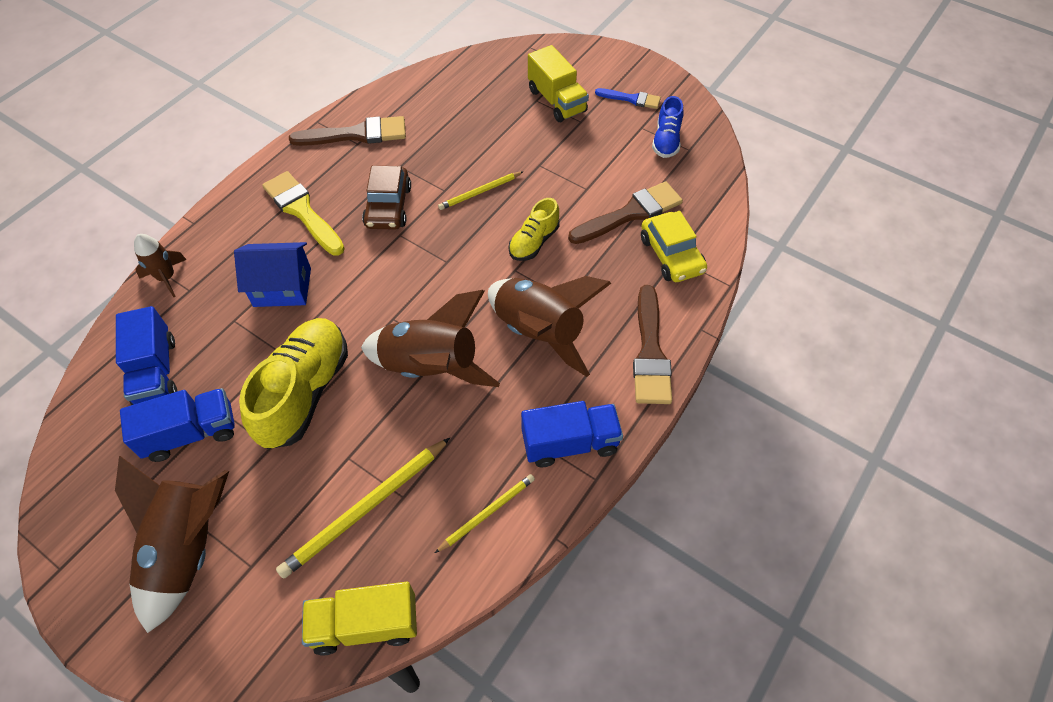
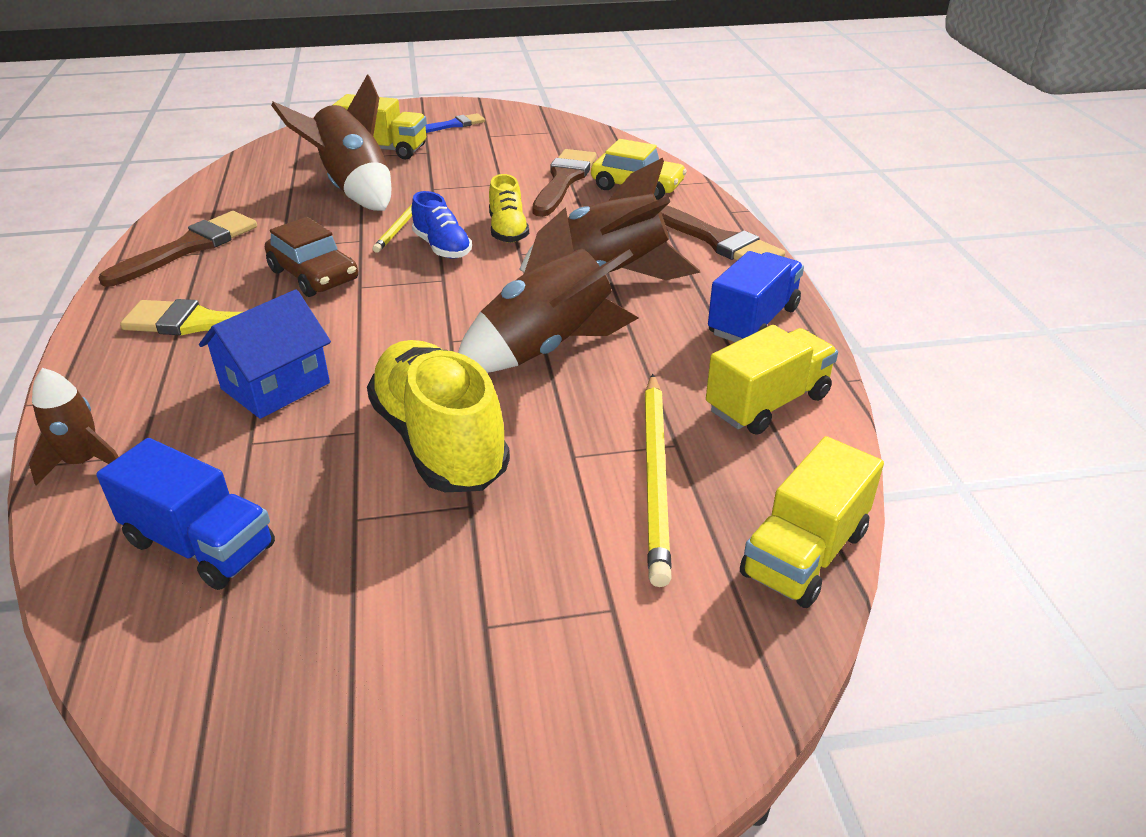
camera: 45 degrees left, 20 degrees down
brown rocket [115,456,229,633] -> brown rocket moved to [271,74,391,211]
blue truck [120,388,235,462] -> none
yellow pencil [435,474,535,553] -> yellow truck [706,325,838,435]
blue shoe [652,96,683,158] -> blue shoe moved to [412,191,472,259]

